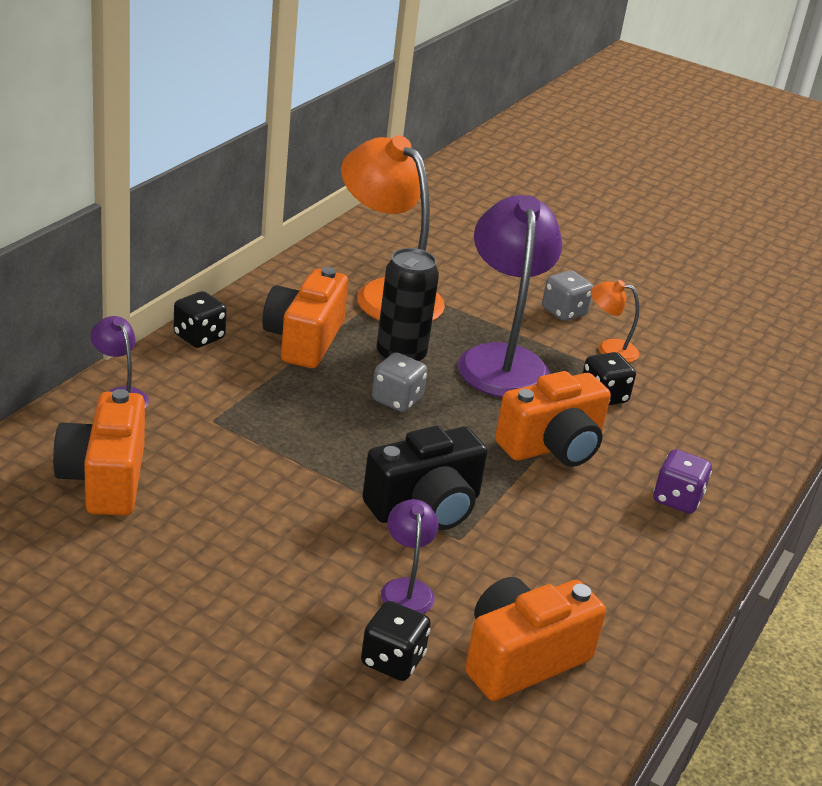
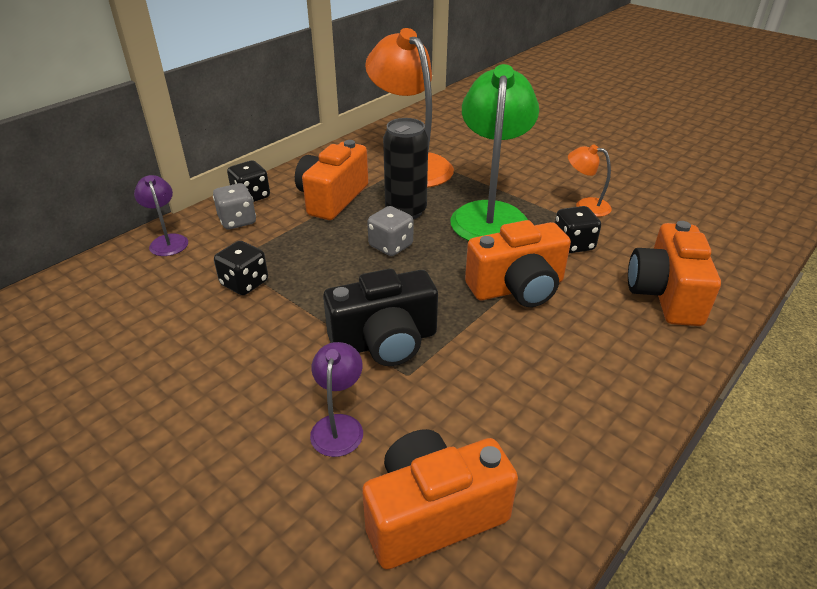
camera: 15 degrees right, 5 degrees up
orange camera [53,389,145,516] -> orange camera moved to [628,221,721,326]
black dice [361,601,431,681] -> black dice moved to [214,241,268,295]
purple lamp [458,195,562,397] -> green lamp [450,64,539,241]
grey dice [542,270,593,321] -> grey dice moved to [213,183,256,229]
purple dice [653,449,712,514] -> none

